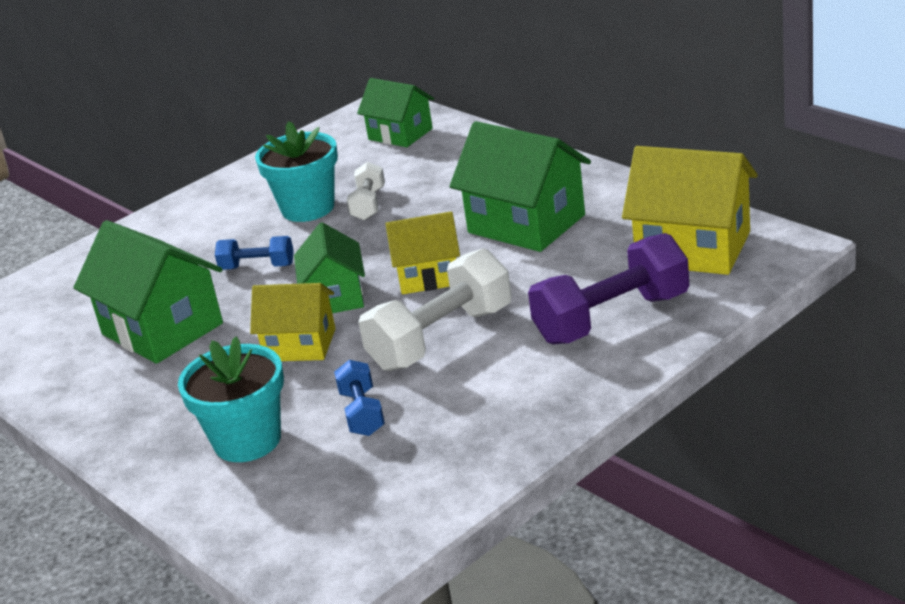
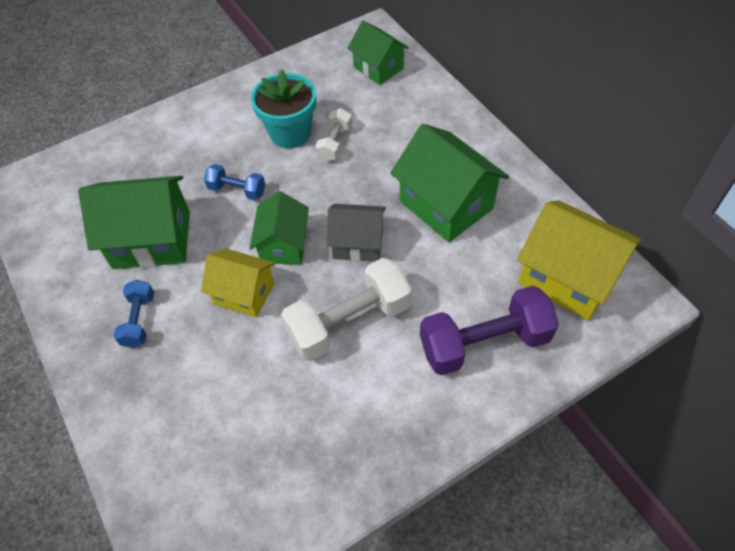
camera: 10 degrees right, 25 degrees up
green house [73,220,223,364] -> green house turned 60 degrees counterclockwise [78,176,190,269]
turquoise flower pot [178,336,284,462] -> none
blue dumbbell [334,360,385,436] -> blue dumbbell moved to [113,280,154,348]
yellow house [385,211,460,294] -> grey house [327,204,386,262]

